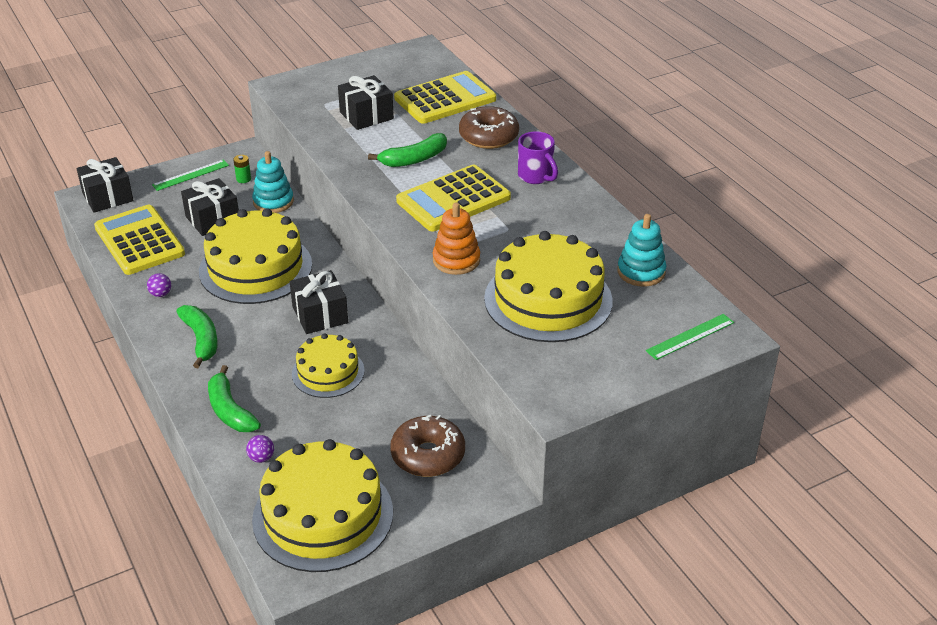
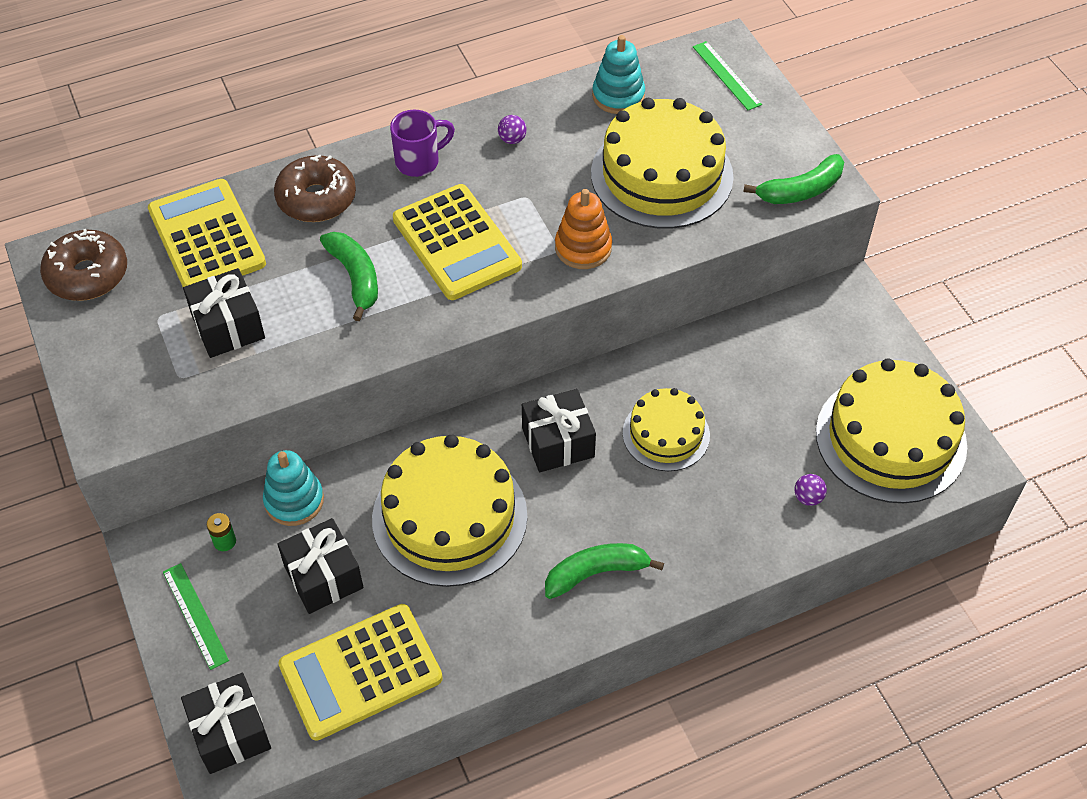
camera: 85 degrees left, 15 degrees up
purple ball [147,273,171,297] -> purple ball moved to [498,115,527,144]
green banana [208,365,261,432] -> green banana moved to [743,154,844,204]
brown donut [390,415,465,477] -> brown donut moved to [40,229,127,301]

